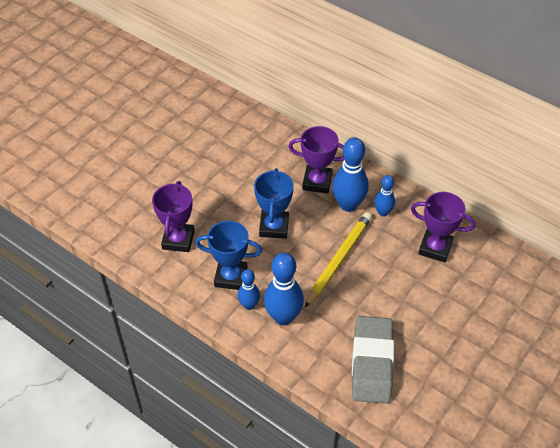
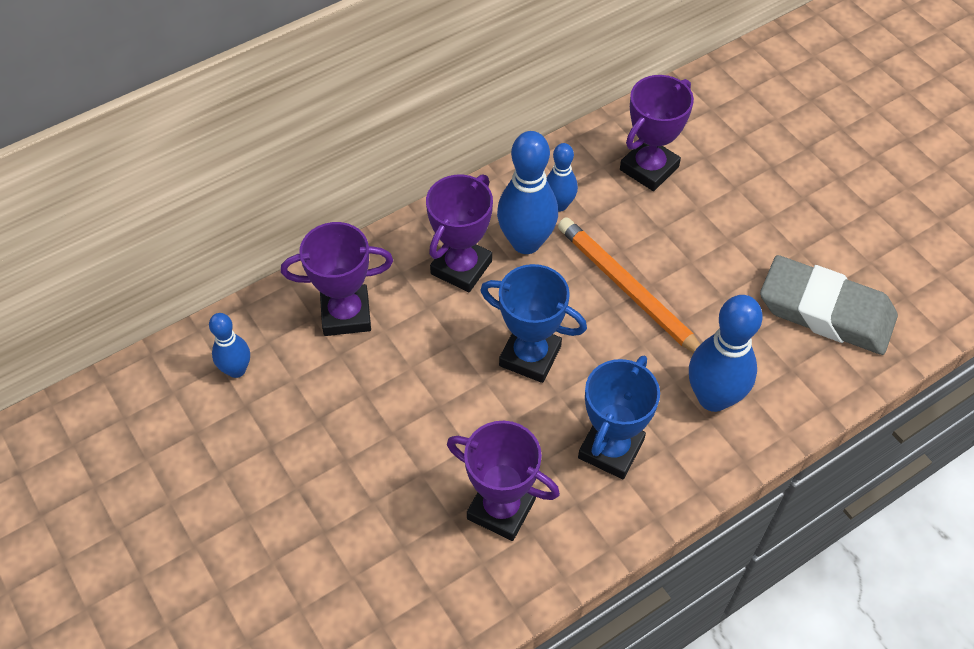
camera: 70 degrees left, 5 degrees up
blue bowling pin [238,269,260,310] -> blue bowling pin moved to [209,313,250,378]
yellow pencil [305,212,372,307] -> orange pencil [558,217,701,353]
none -> purple trophy [281,222,393,336]

